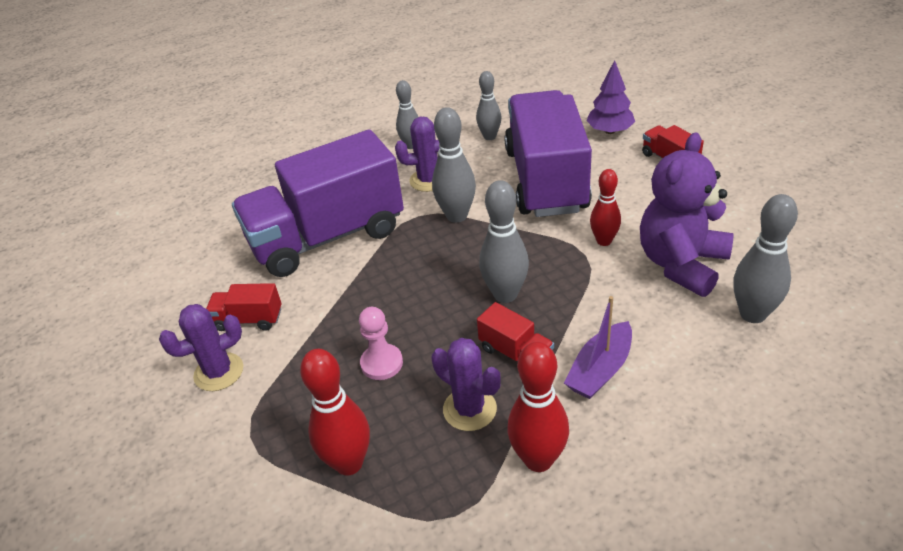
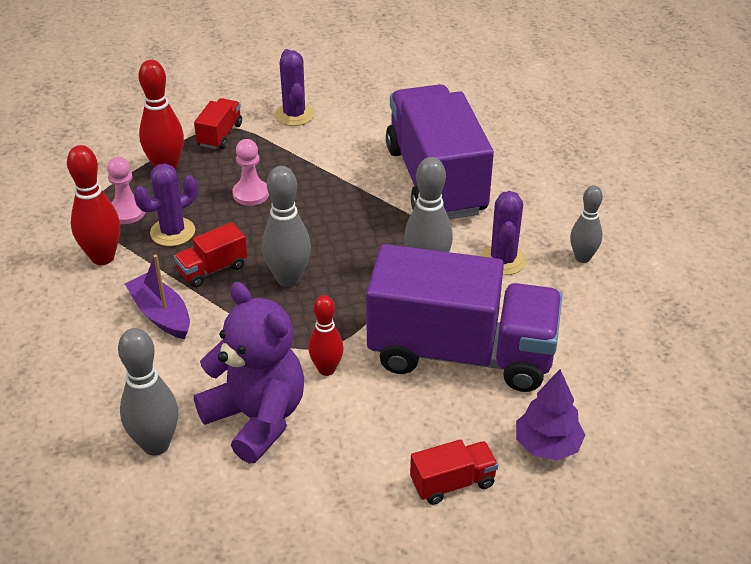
camera: 100 degrees right, 0 degrees up
red truck [206,283,282,331] -> red truck moved to [194,98,242,149]
grey bowling pin [476,71,502,140] -> none
none -> pink pawn [107,157,146,224]

